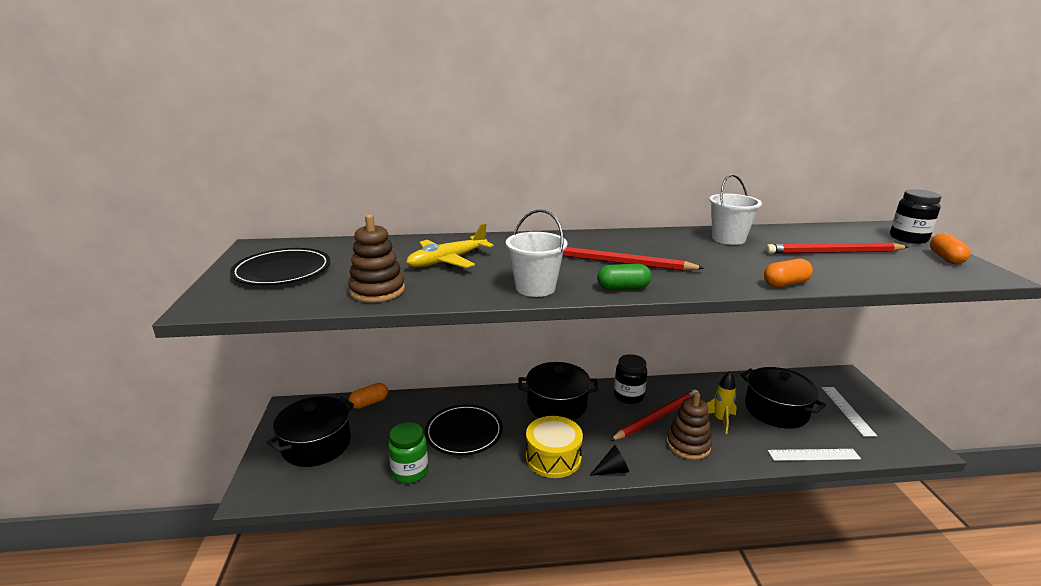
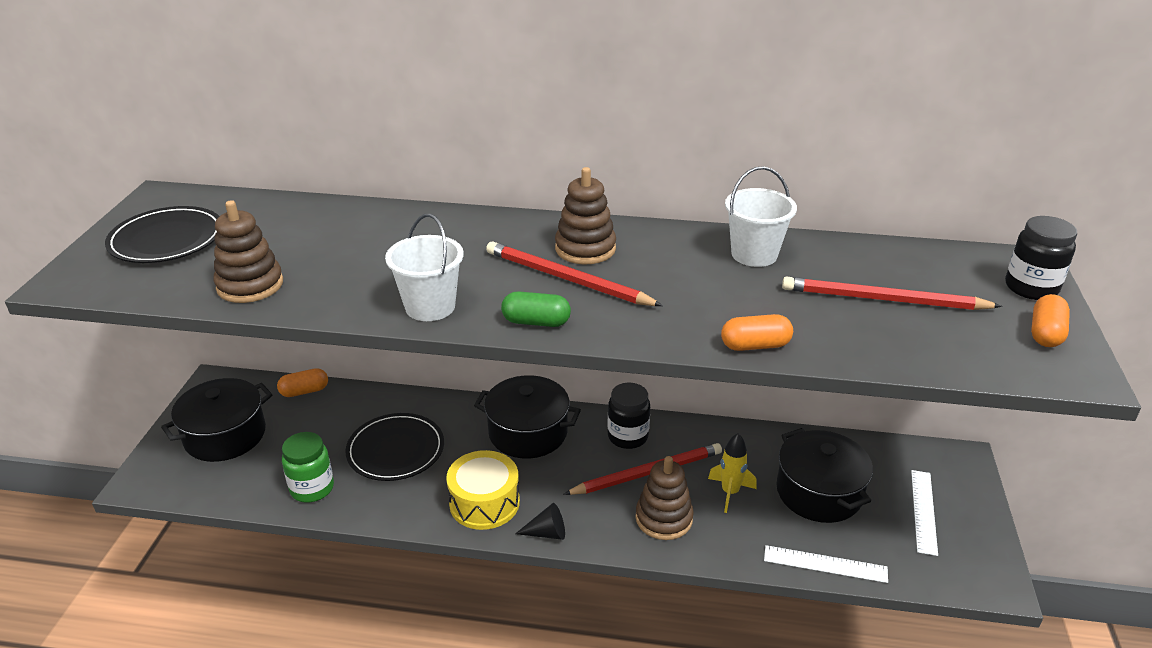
camera: 15 degrees right, 10 degrees up
yellow plane [406,223,493,268] -> none
none -> brown stacking toy [555,167,616,264]

